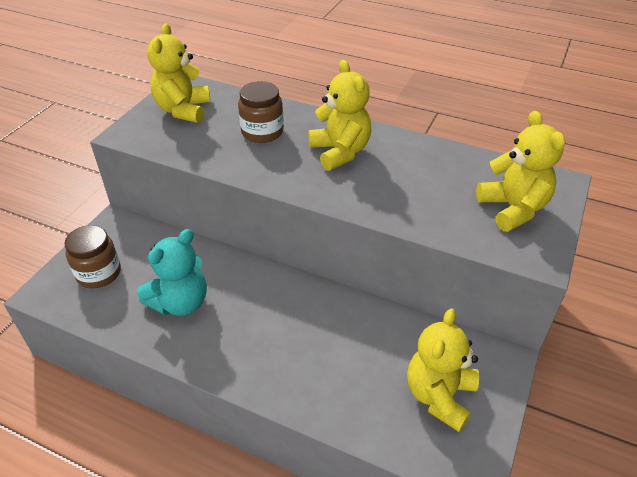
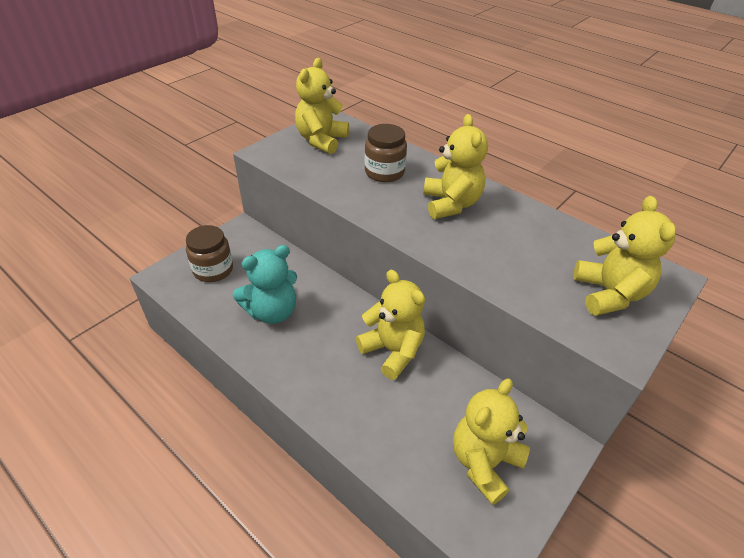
camera: 15 degrees right, 0 degrees up
none -> yellow teddy bear [356,270,425,380]

